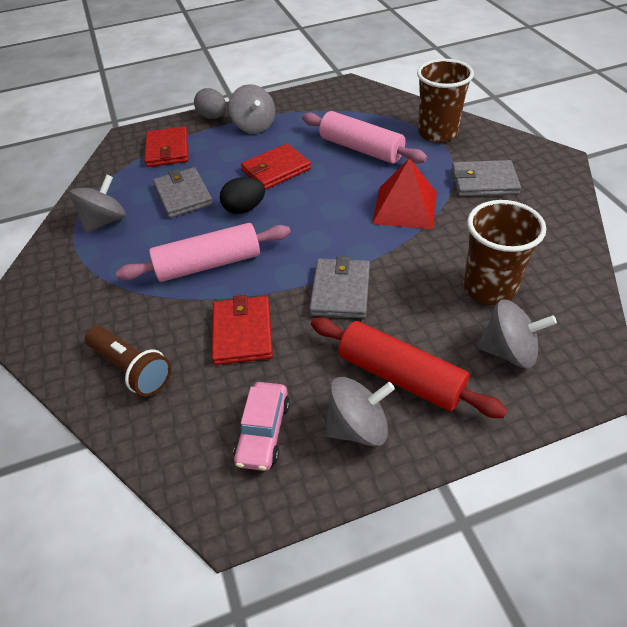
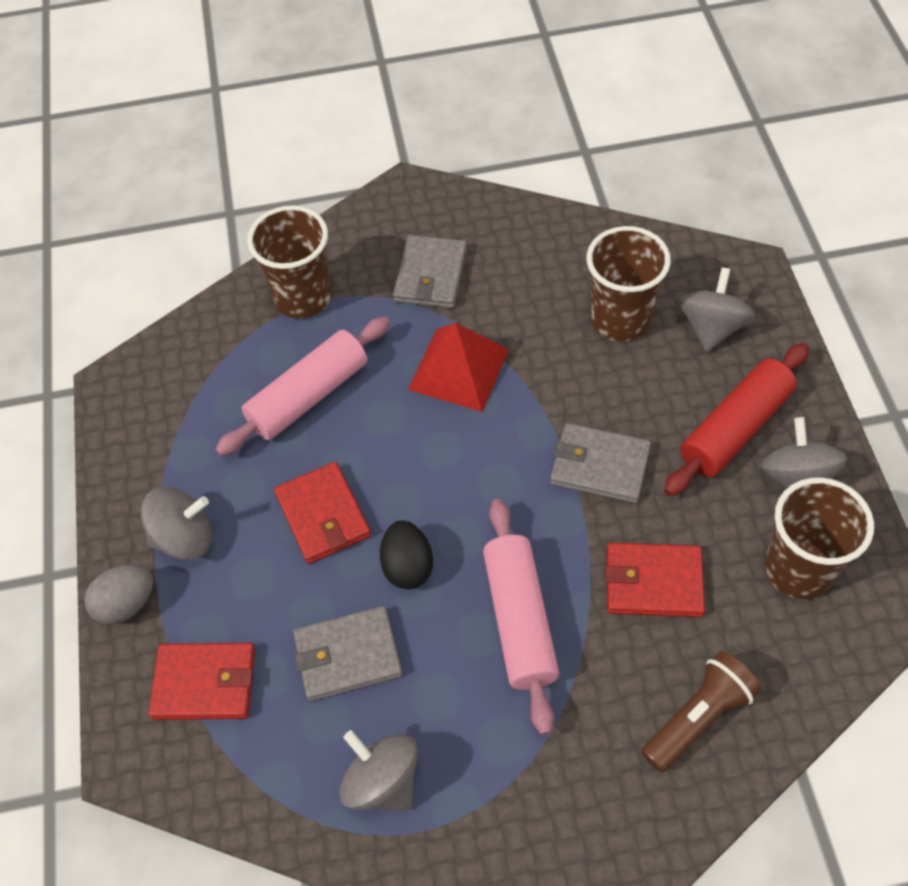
camera: 80 degrees left, 10 degrees up
pink car [234,382,290,471] -> brown cup [765,477,874,599]

